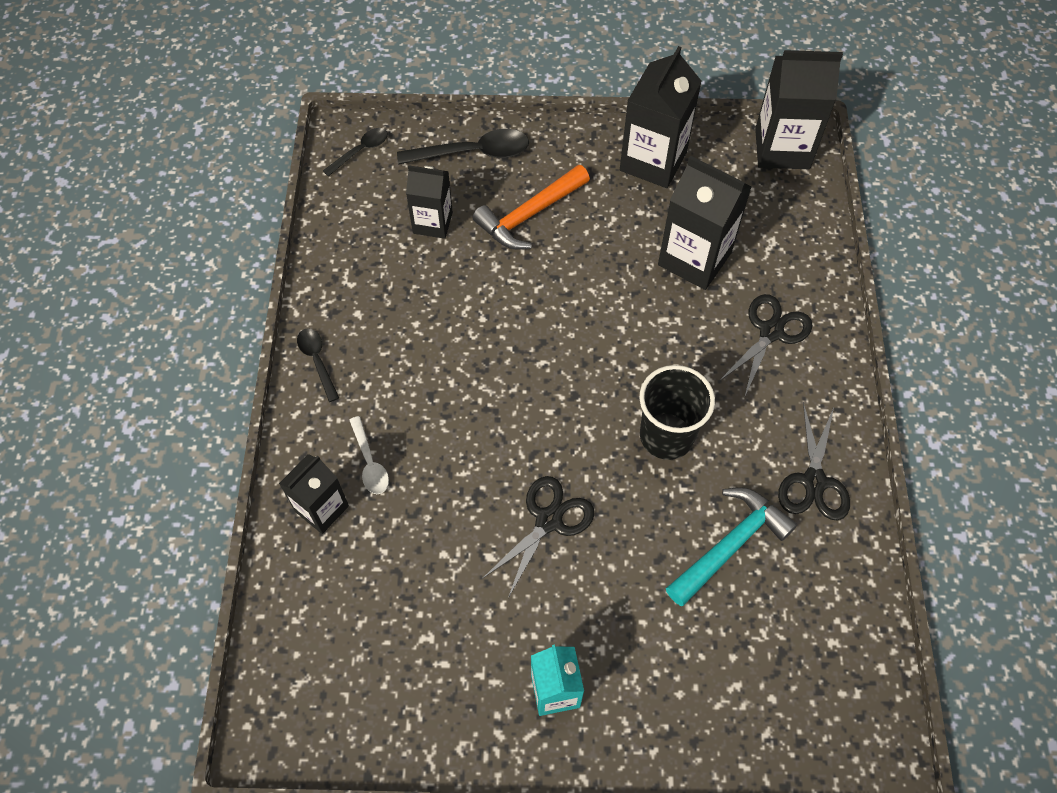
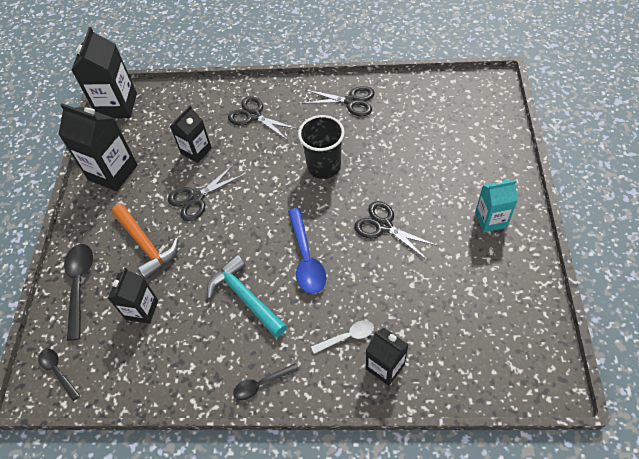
camera: 85 degrees left, 5 degrees down
black carton [658,156,752,290] -> black carton [170,105,212,163], size x0.62
turquoise hammer [666,487,797,606] -> turquoise hammer moved to [207,255,287,338]
none -> black scissors [168,164,245,221]
none -> blue spoon [288,208,326,294]

